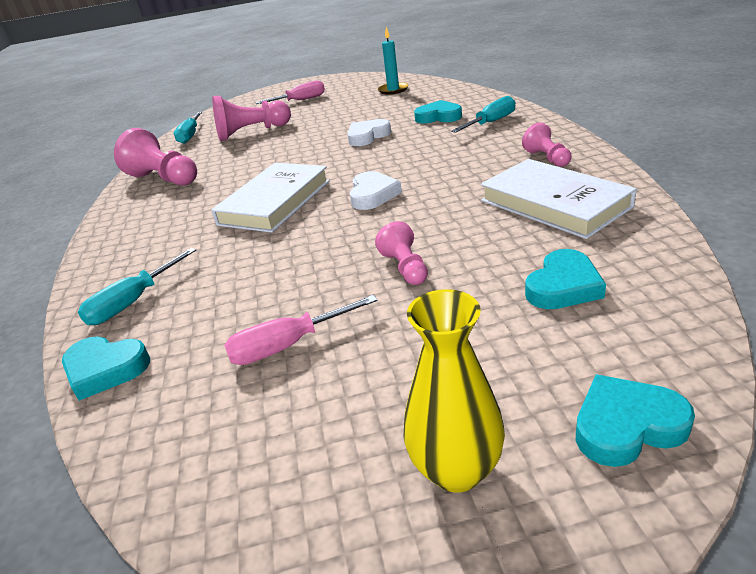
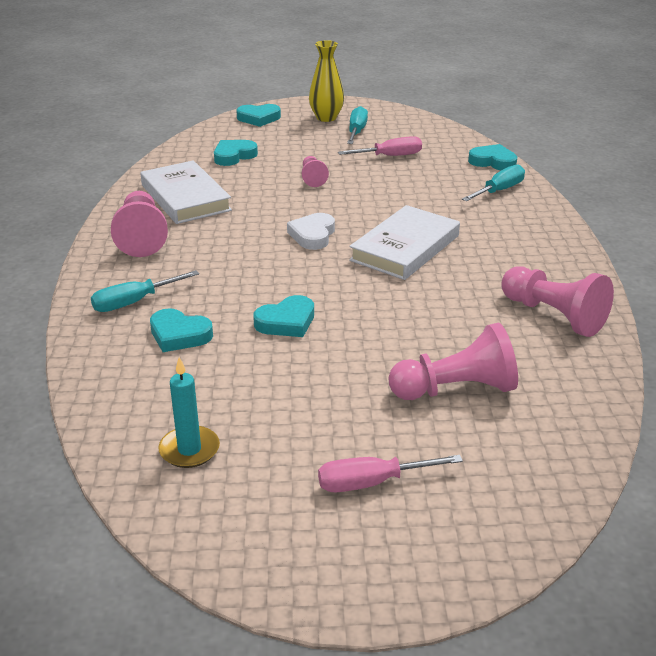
camera: 175 degrees left, 0 degrees up
turquoise screwdriver [174,112,202,144] -> turquoise screwdriver moved to [347,106,368,144]
white heart [347,119,391,146] -> turquoise heart [253,295,314,337]
pink pawn [522,123,571,167] -> pink pawn [111,191,168,257], size x1.80

